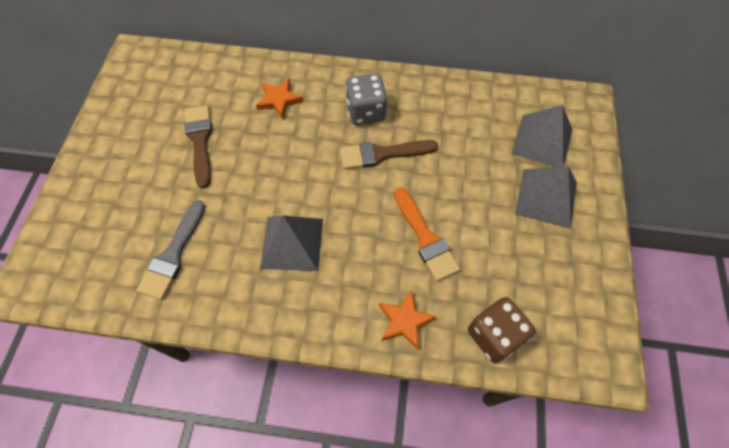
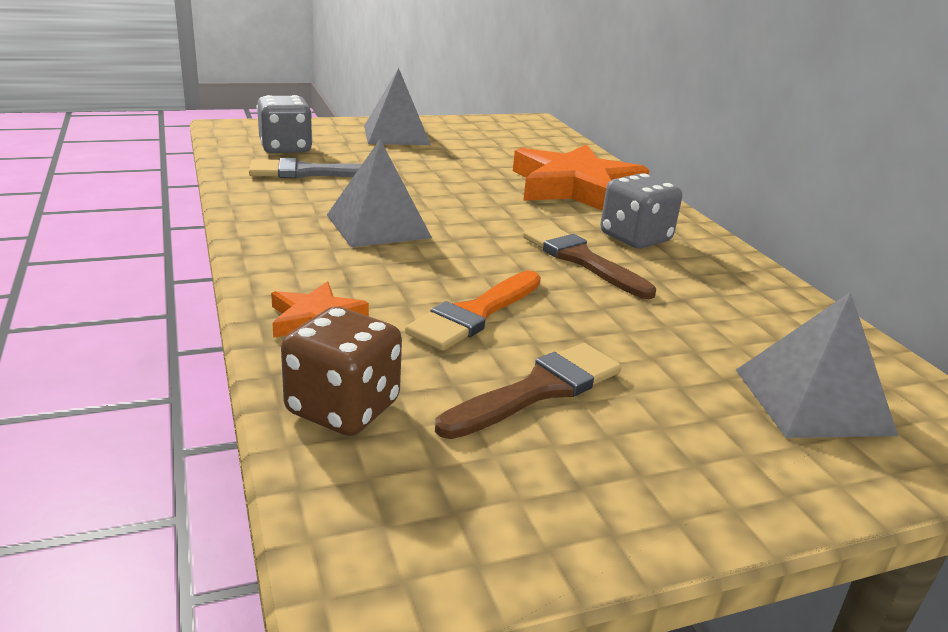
camera: 60 degrees right, 35 degrees down
brown brush [185,105,212,189] -> brown brush moved to [435,343,622,439]
orange star [256,78,303,119] -> orange star [513,144,649,211], size x2.09
grey pyramid [515,166,577,229] -> grey pyramid moved to [364,68,431,145]
none -> grey dice [257,95,313,153]

